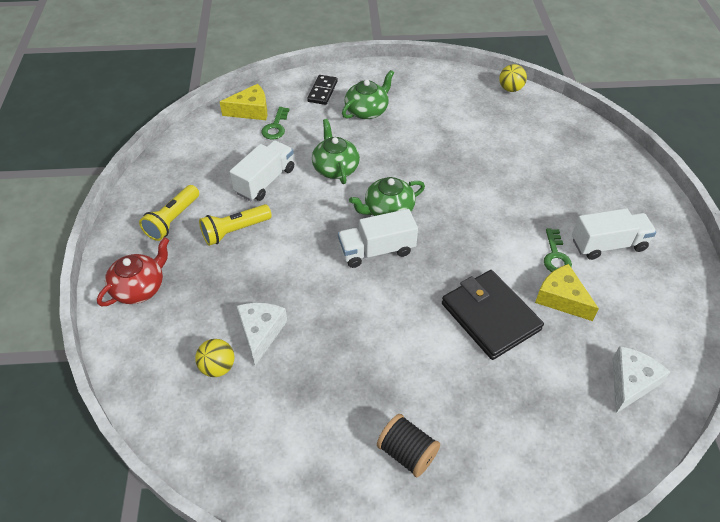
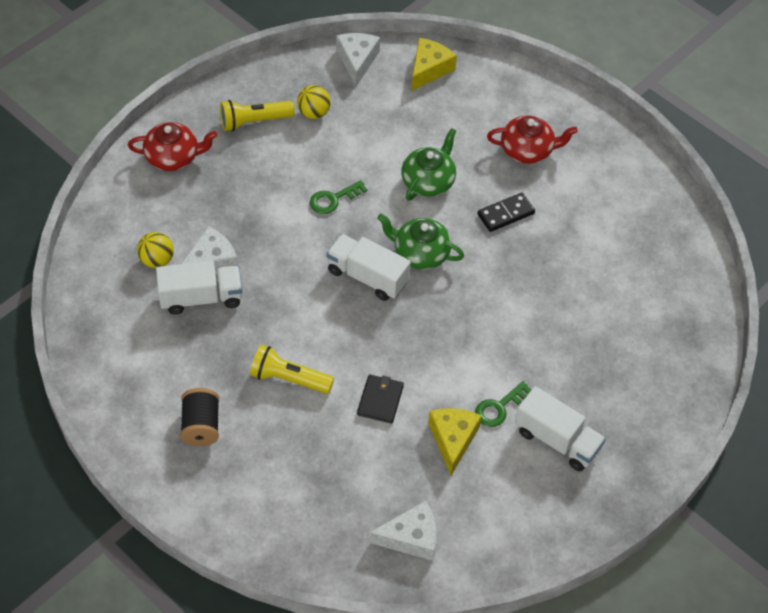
camera: 45 degrees right, 5 degrees up
yellow flashlight [199,204,272,246] -> yellow flashlight moved to [250,345,334,394]
yellow cheese [220,84,267,120] -> yellow cheese turned 90 degrees counterclockwise [411,38,457,91]
white truck [229,140,294,201] -> white truck moved to [156,261,242,315]
green key [261,107,289,139] -> green key moved to [310,180,367,214]
black domino [307,75,338,105] -> black domino moved to [477,193,535,232]
green teapot [342,70,394,119] -> red teapot [487,115,578,164]
black wallet [442,270,544,360] -> black wallet [357,374,404,423], size x0.53
yellow ball [499,64,527,92] -> yellow ball moved to [297,85,331,119]
none -> white cheese [336,33,380,86]

